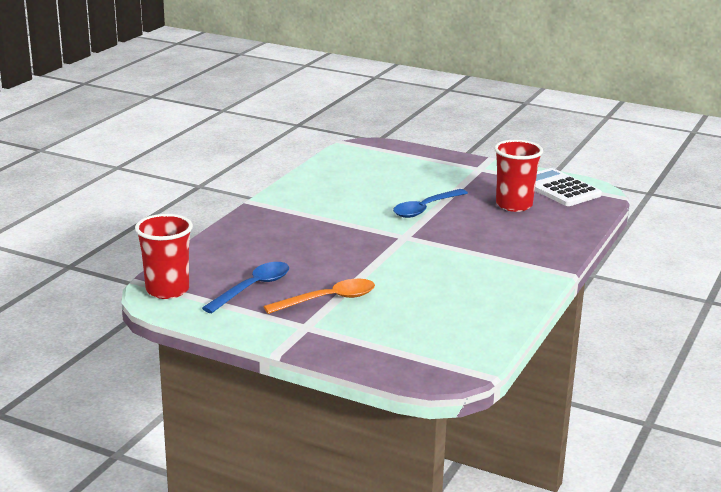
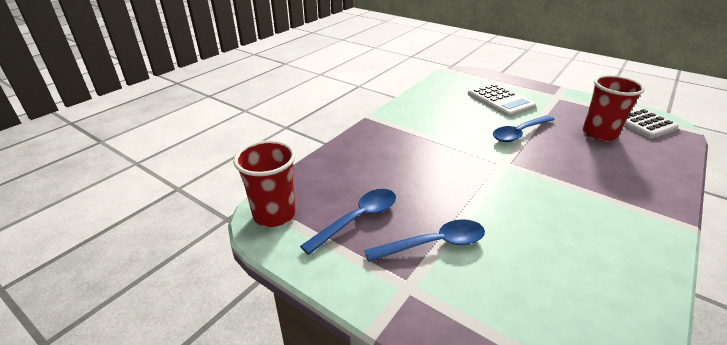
camera: 10 degrees right, 10 degrees up
orange spoon [263,279,375,314] -> blue spoon [364,219,485,262]
none -> white calculator [468,83,536,117]

